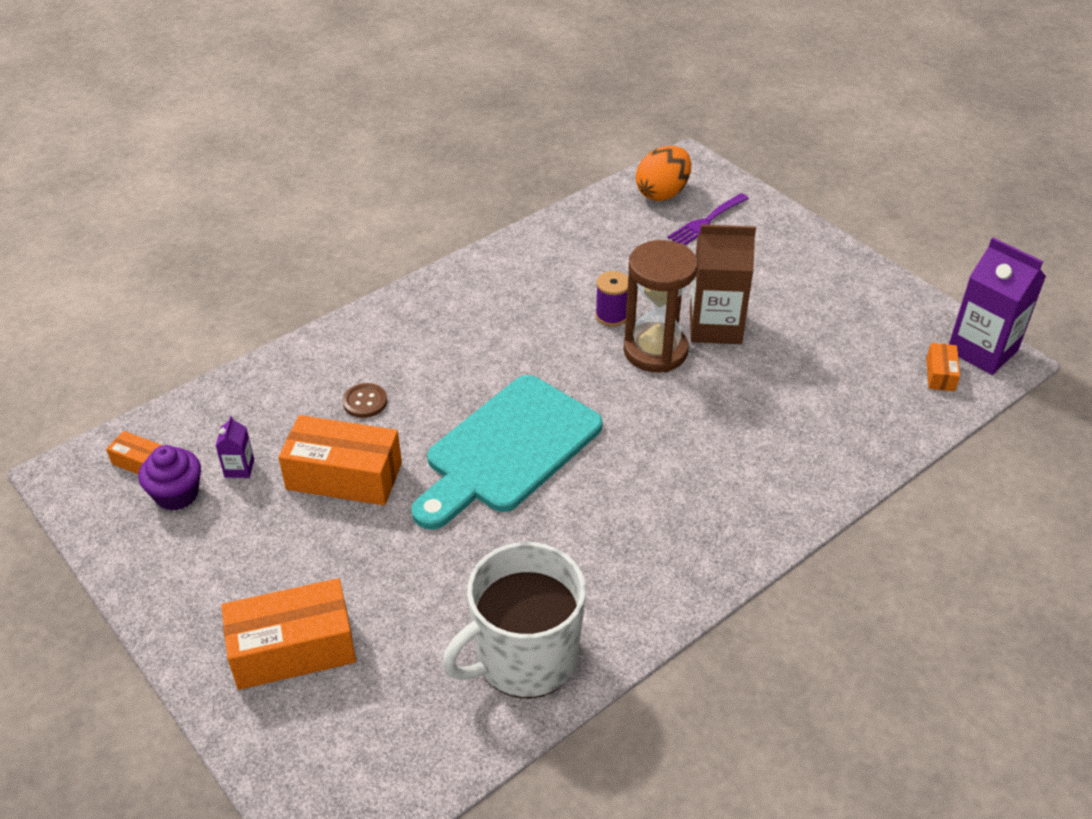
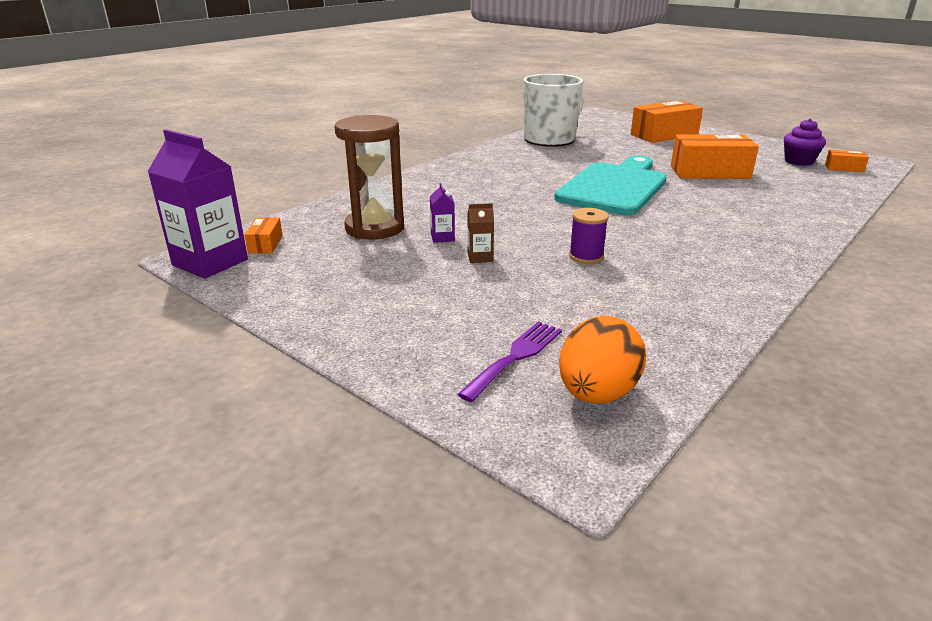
camera: 170 degrees right, 15 degrees down
purple carton [215,416,254,478] -> purple carton moved to [430,183,455,243]
brown button [343,383,387,418] -> none
brown hourglass [624,240,698,373] -> brown hourglass moved to [335,115,404,240]
brown carton [690,224,756,344] -> brown carton [467,203,494,263], size x0.45

